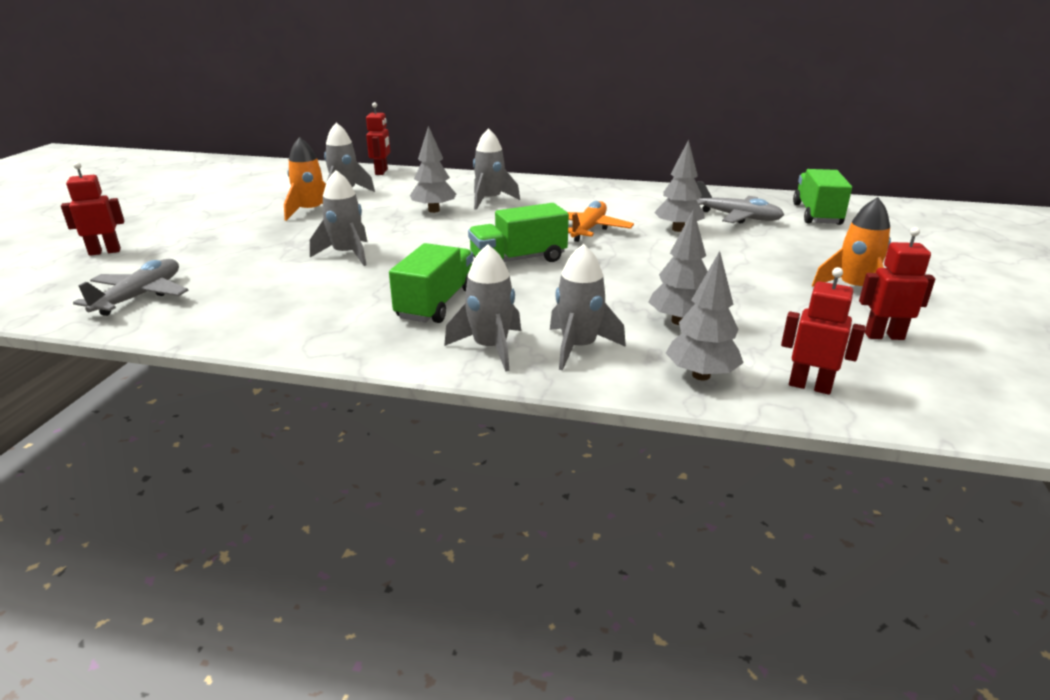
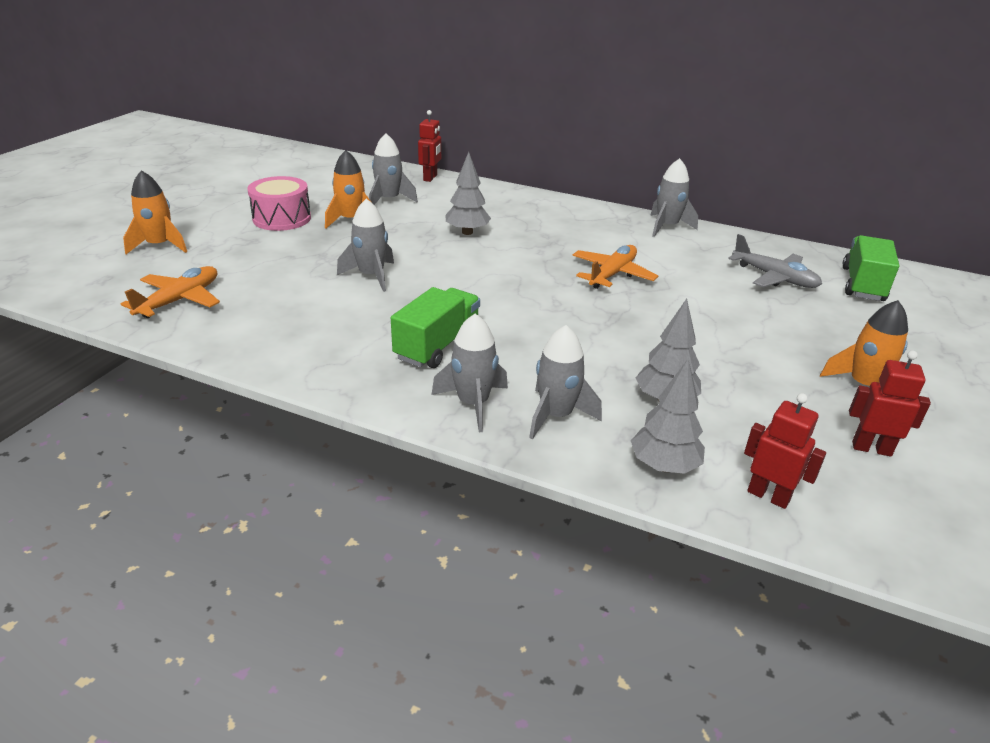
camera: 10 degrees right, 5 degrees up
red robot [61,162,124,256] -> orange rocket [123,170,187,254]
grey plane [73,259,189,316] -> orange plane [121,266,220,318]
green truck [468,203,569,262] -> none
grey rocket [473,128,520,210] -> grey rocket moved to [650,158,698,237]
grey tree [654,139,705,232] -> none
none -> pink drum [247,176,311,231]

